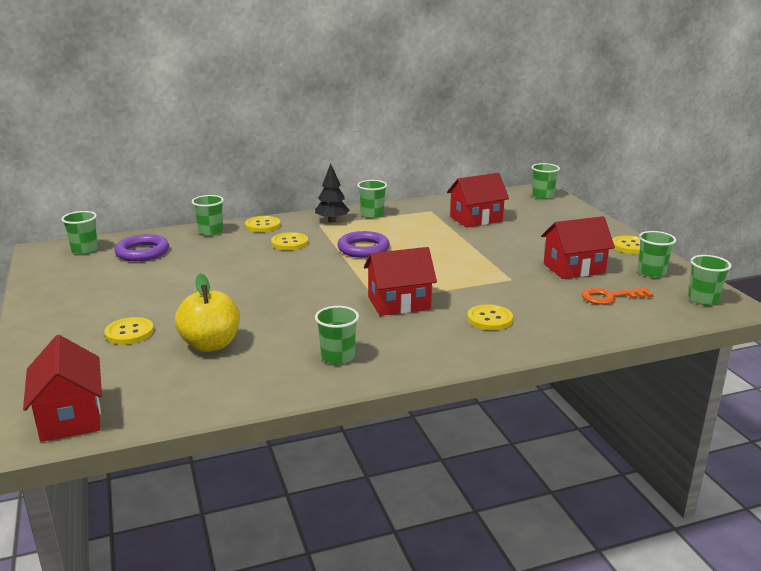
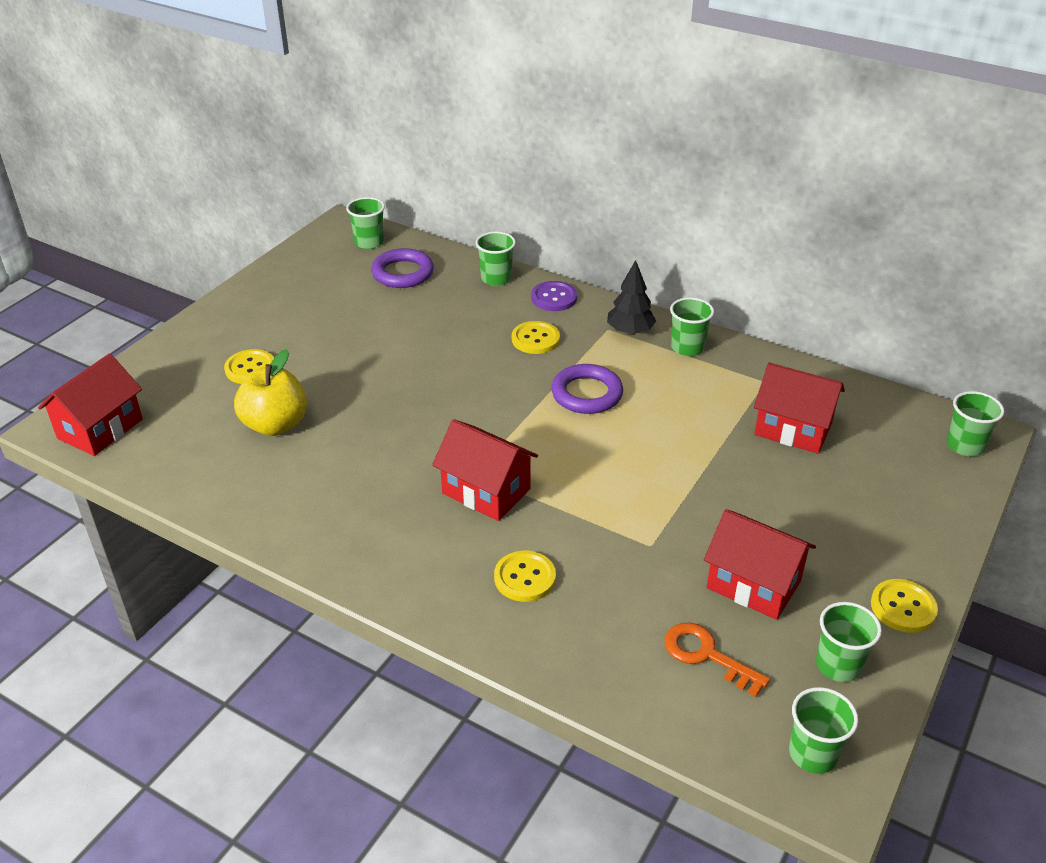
camera: 50 degrees right, 15 degrees up
yellow button [245,216,281,232] -> purple button [531,281,577,311]
green cup [315,306,359,364] -> none

